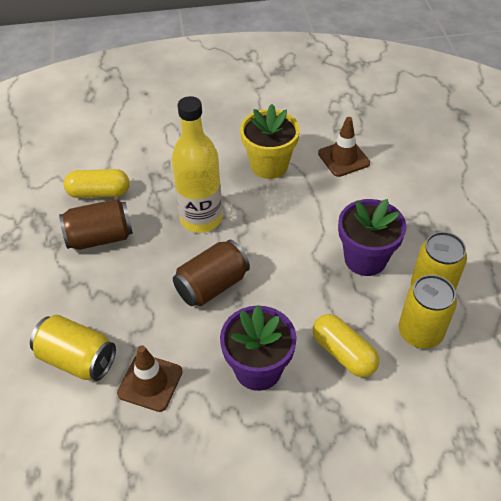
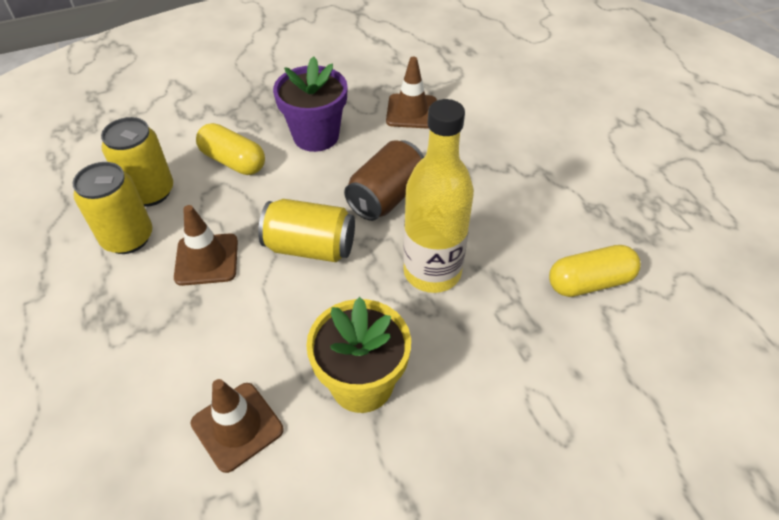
camera: 165 degrees right, 0 degrees up
yellow can [30,315,116,381] -> yellow can moved to [258,199,355,262]
brown can [59,199,133,250] -> none
purple flower pot [338,199,407,276] -> brown traffic cone [174,205,238,286]

